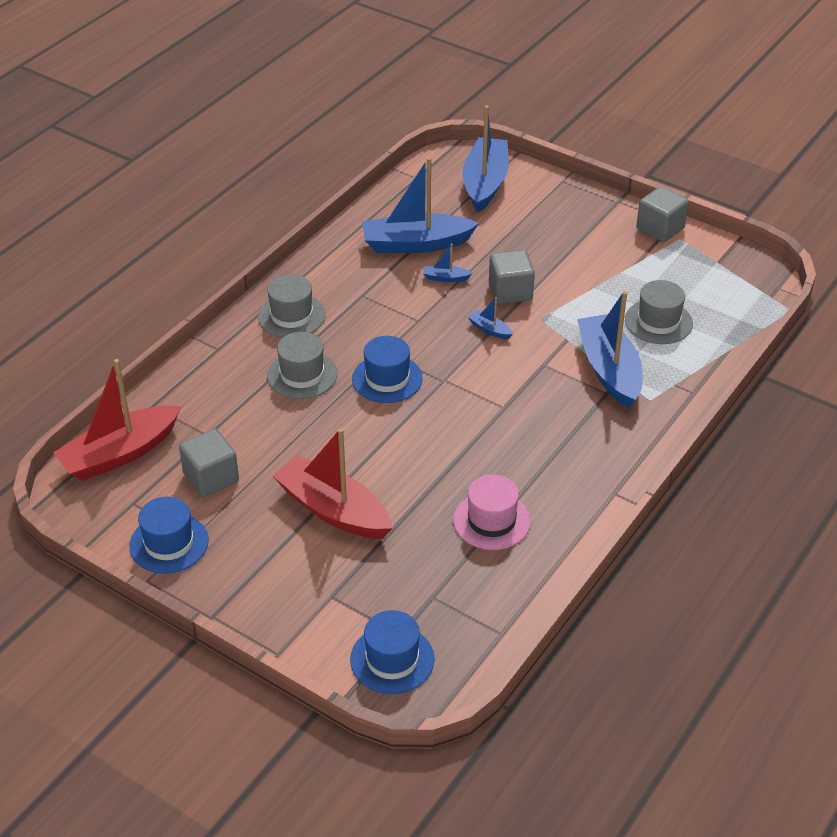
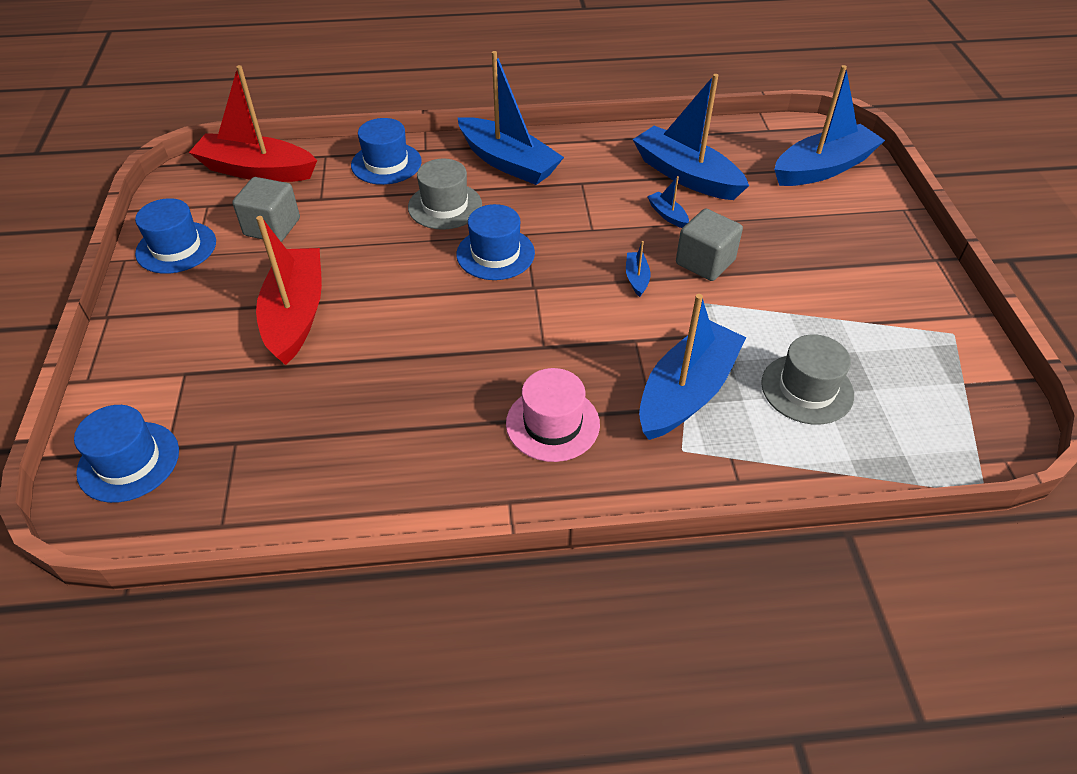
camera: 50 degrees right, 5 degrees up
grey hat [258,274,326,338] -> blue boat [458,51,564,185]
pink hat [453,474,531,550] -> pink hat moved to [506,368,600,462]
grey cube [636,186,689,242] -> none
none -> blue hat [351,118,422,185]

